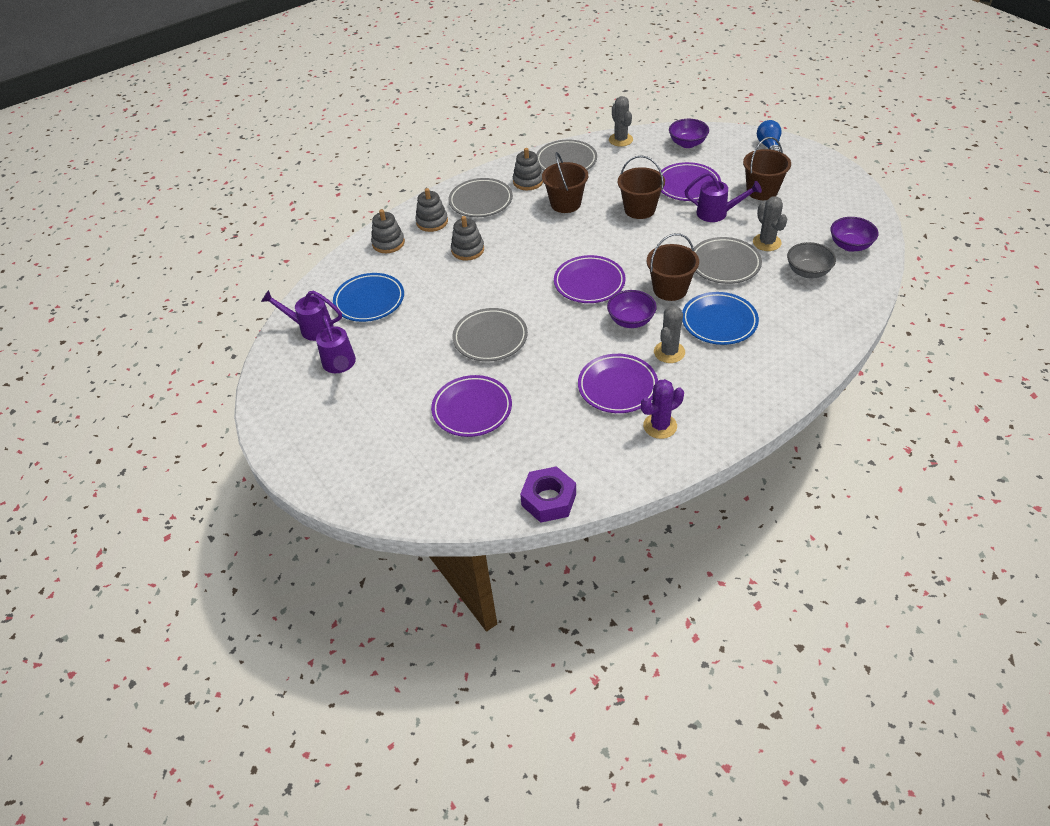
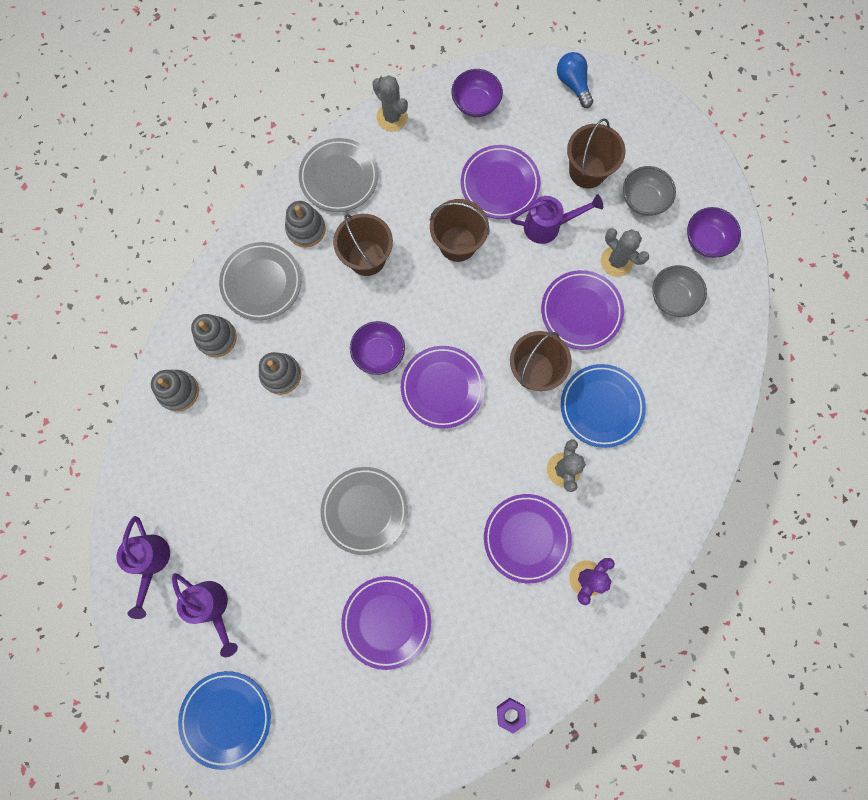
camera: 25 degrees left, 30 degrees up
purple watering can [261,290,342,341] -> purple watering can turned 90 degrees counterclockwise [117,516,170,619]
blue plate [333,273,404,322] -> blue plate moved to [178,671,271,770]
purple nut [520,466,576,523] -> purple nut [497,698,526,734], size x0.54
purple bowl [607,290,657,328] -> purple bowl moved to [350,321,405,375]
grey plate [694,237,762,284] -> purple plate [541,270,624,350]
none -> grey bowl [623,166,676,216]

